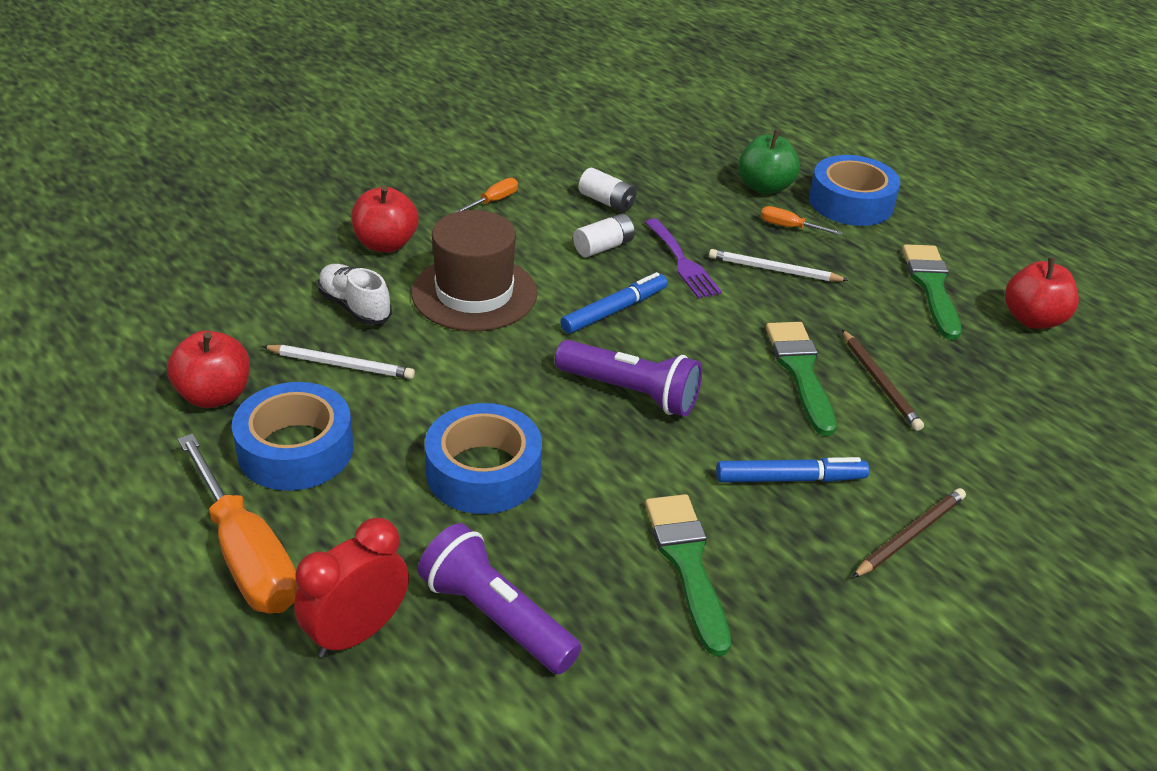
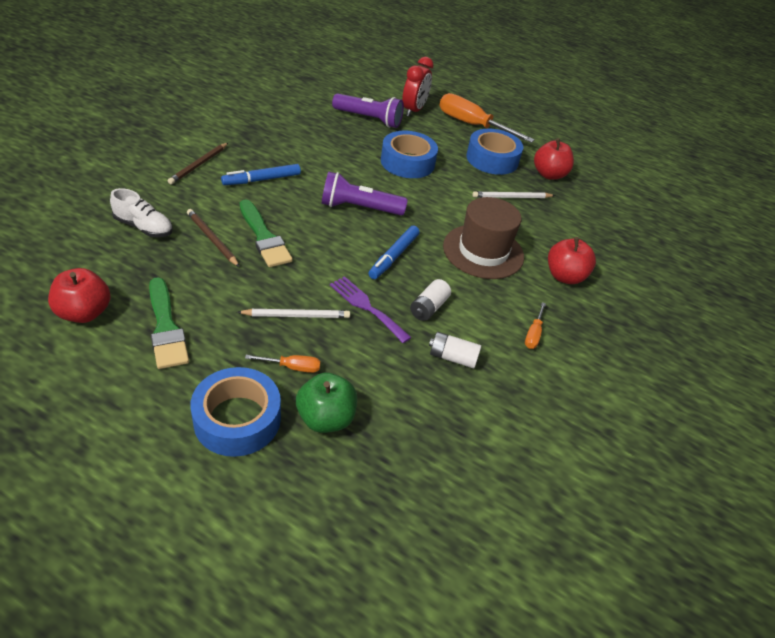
camera: 155 degrees right, 5 degrees up
white shoe [318,264,392,325] -> white shoe moved to [110,188,173,237]
green brush [645,494,731,656] -> none

